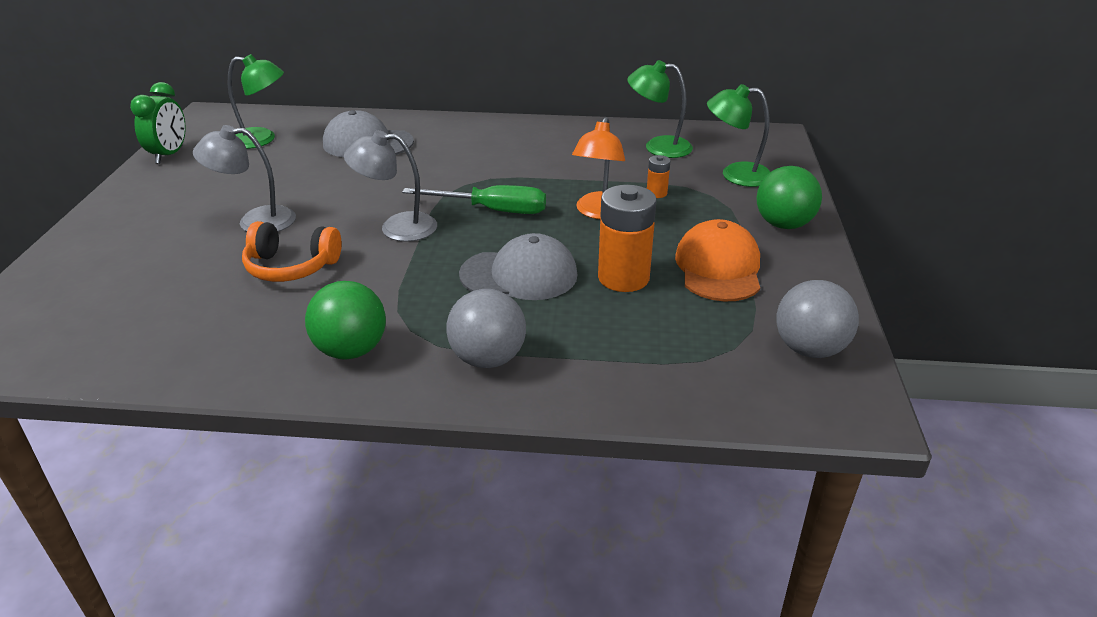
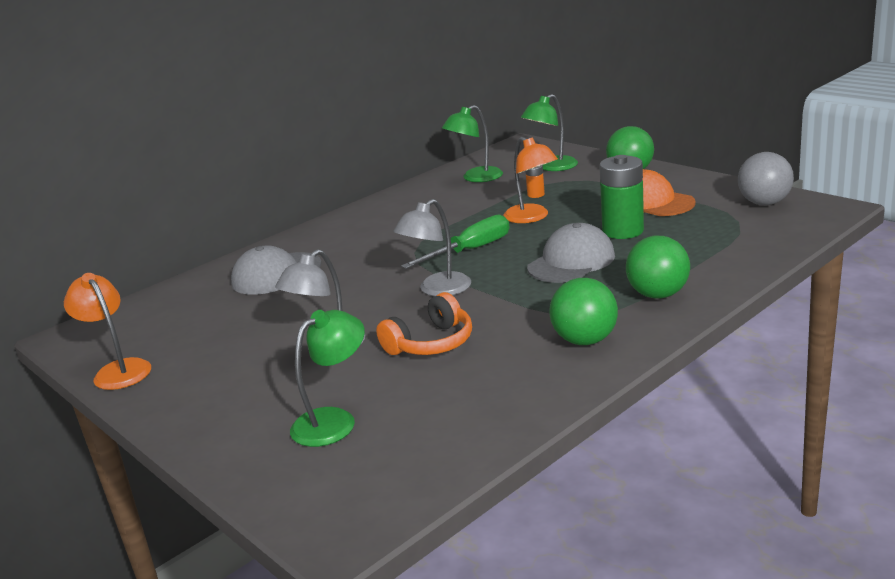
camera: 45 degrees left, 10 degrees down
green clock [130,82,186,164] -> orange lamp [64,273,151,390]
green lamp [228,54,284,149] -> green lamp moved to [290,310,365,447]
grey ball [446,289,526,368] -> green ball [626,236,690,299]
orange battery [598,185,657,292] -> green battery [599,155,644,239]

